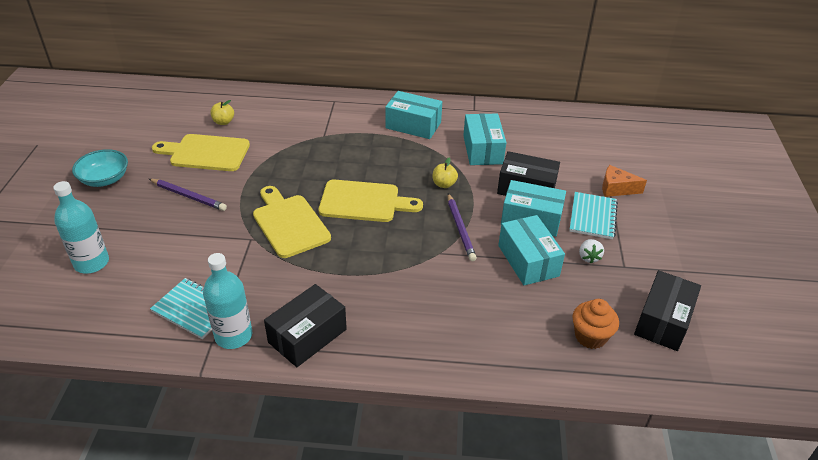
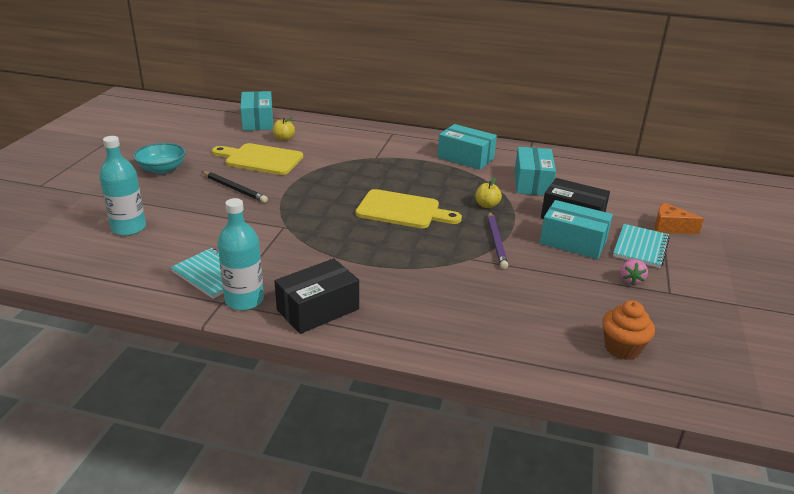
camera: 10 degrees right, 10 degrees down
purple pencil [149,179,227,211] -> black pencil [202,171,268,203]
yellow cutting board [253,186,331,258] -> none
turquoise box [498,215,565,285] -> turquoise box moved to [240,91,273,131]
white strawberry [579,239,604,263] -> pink strawberry [620,259,648,285]
black box [634,270,701,351] -> none

